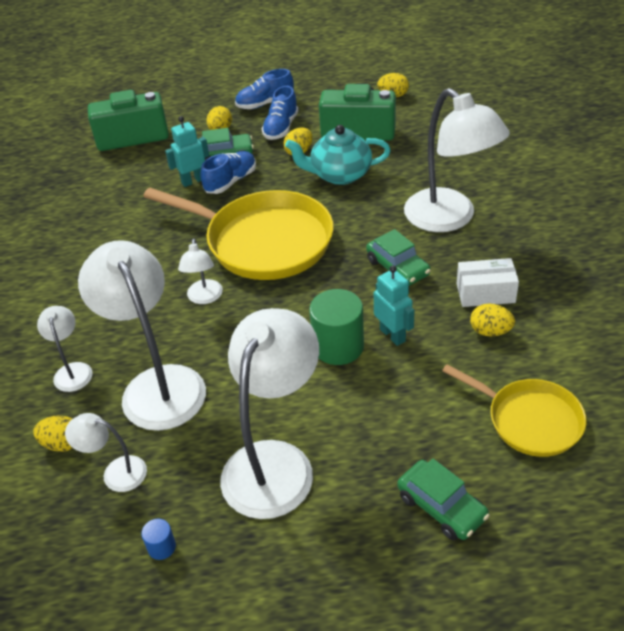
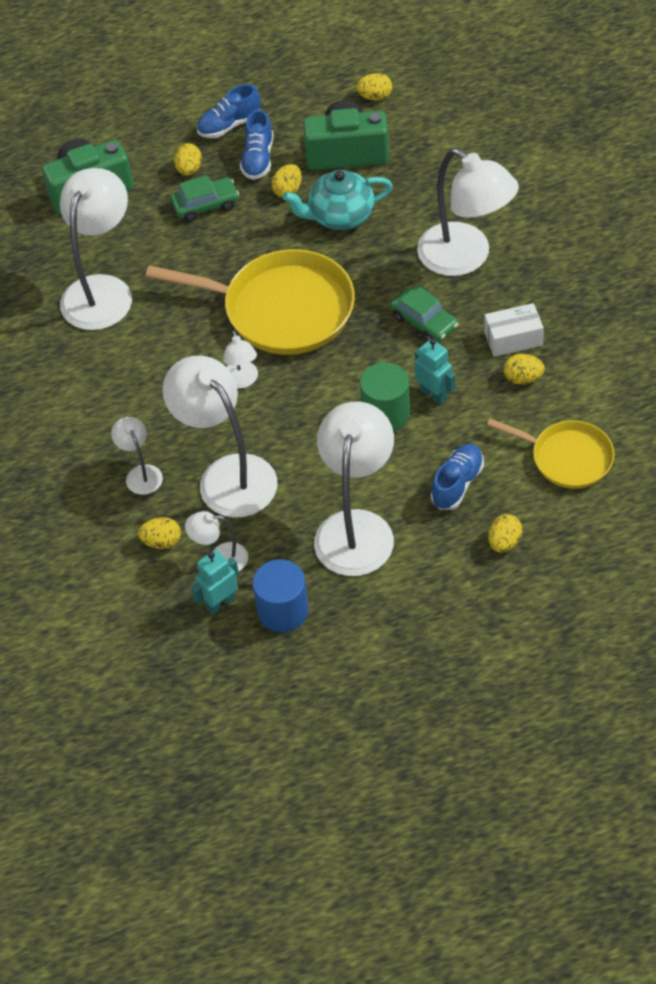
camera: 10 degrees left, 10 degrees up
blue cylinder [141,519,176,560] -> blue cylinder [253,559,309,632], size x2.17
turquoise robot [165,116,209,187] -> turquoise robot moved to [191,550,239,615]
blue shoe [200,151,256,194] -> blue shoe moved to [431,444,484,510]
green car [397,459,490,541] -> yellow egg [488,514,522,552]
none -> white lamp [60,168,132,330]

